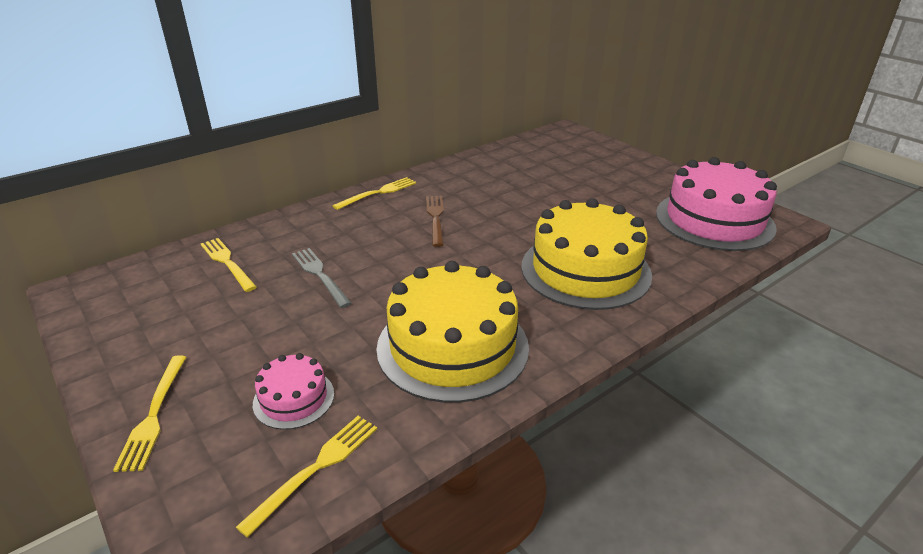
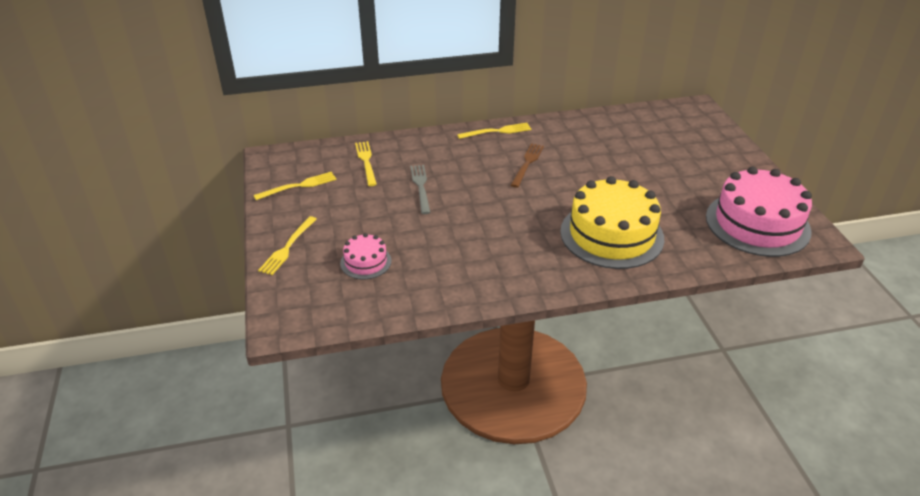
camera: 25 degrees right, 5 degrees up
yellow fork [236,416,377,538] -> yellow fork moved to [254,172,337,200]
yellow cake [376,261,529,403] -> none

